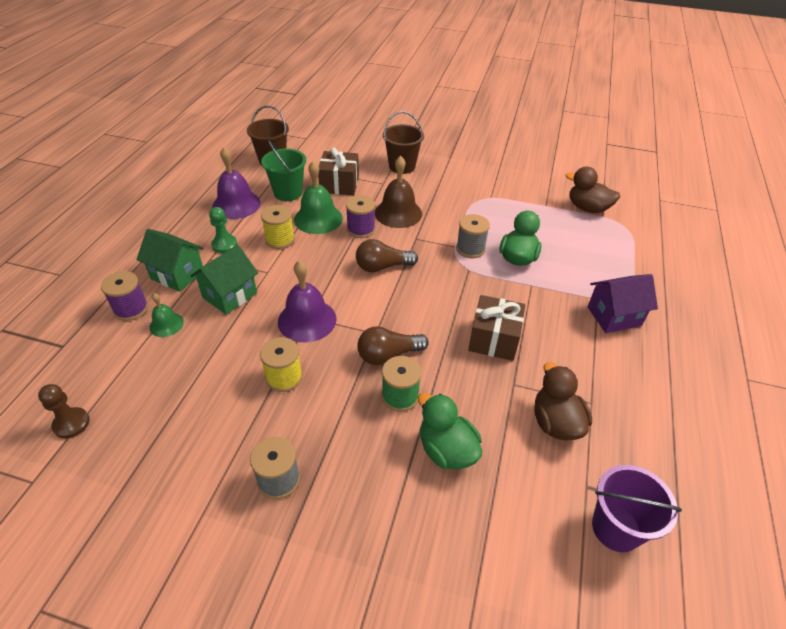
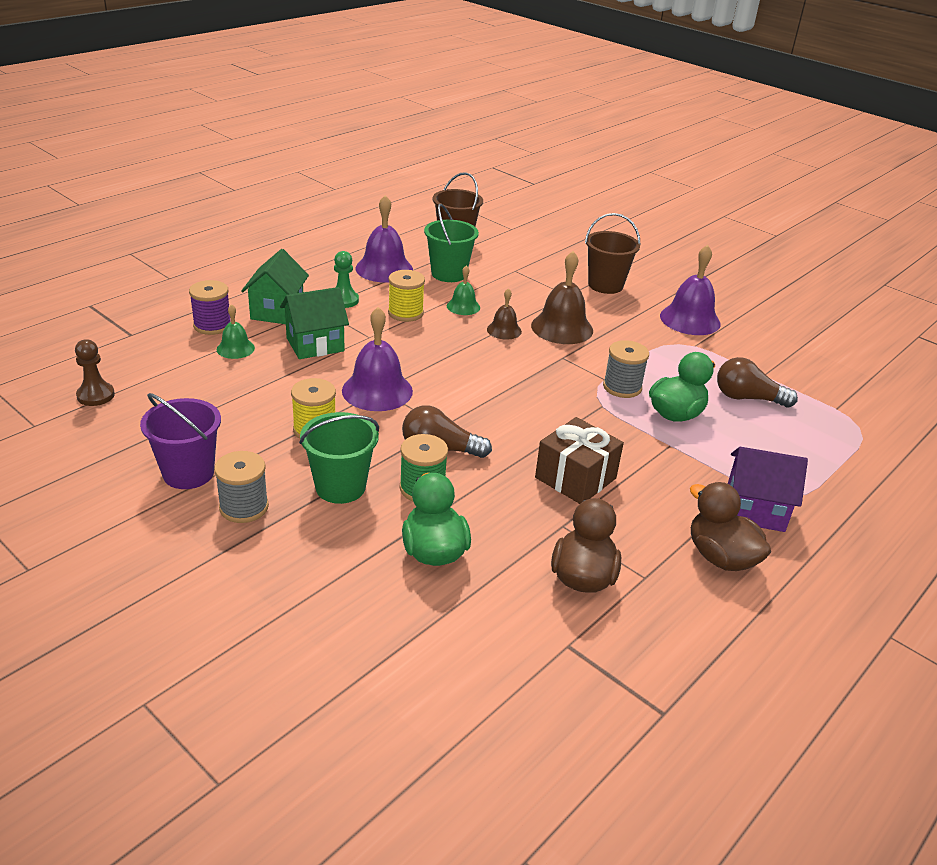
camera: 25 degrees right, 10 degrees down
green house [136,229,203,292] -> green house turned 45 degrees clockwise [241,249,309,324]
green bell [294,161,343,234] -> green bell [447,266,480,315], size x0.55
brown gift [318,147,359,195] -> none
purple spool [346,195,375,238] -> brown bell [487,288,522,340]
brown light bulb [356,239,418,272] -> brown light bulb moved to [717,357,798,408]
brown duck [565,167,620,213] -> brown duck moved to [690,482,771,571]
purple bucket [592,465,682,552] -> purple bucket moved to [140,393,221,489]
none -> green bucket [299,412,379,504]
none -> purple bell [660,245,721,335]

